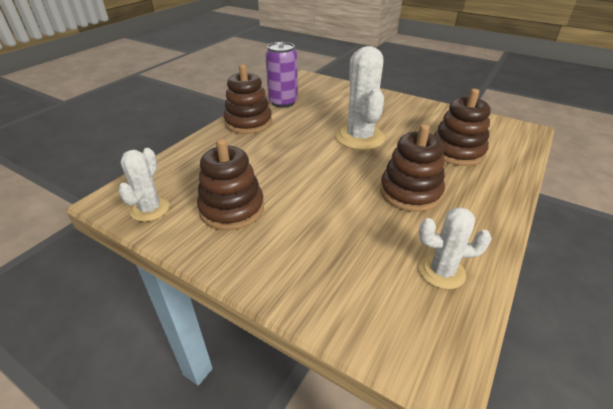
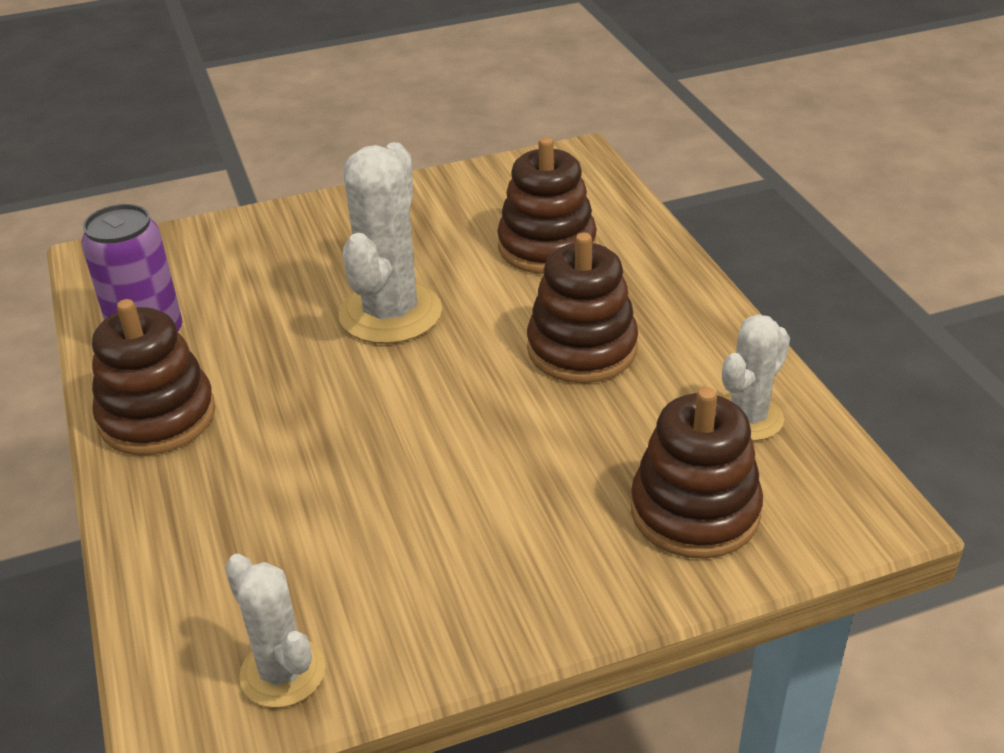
camera: 50 degrees left, 0 degrees up
brown stacking toy [197,138,264,230] -> brown stacking toy moved to [631,387,763,559]
white cactus [336,46,385,150] -> white cactus turned 75 degrees clockwise [338,142,442,344]

